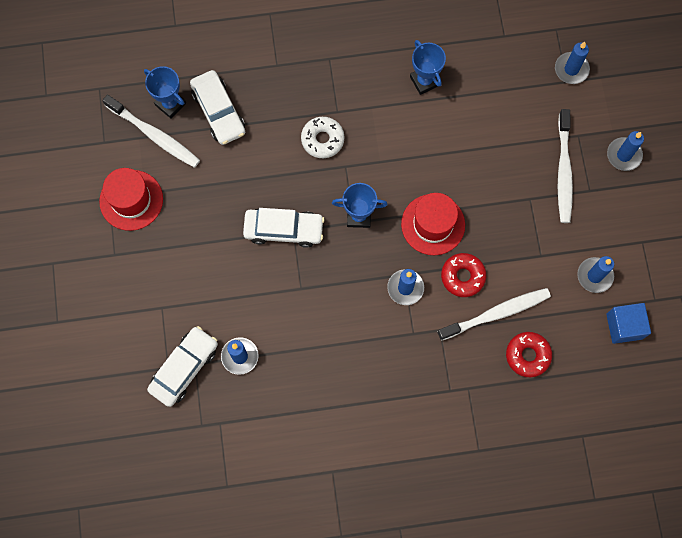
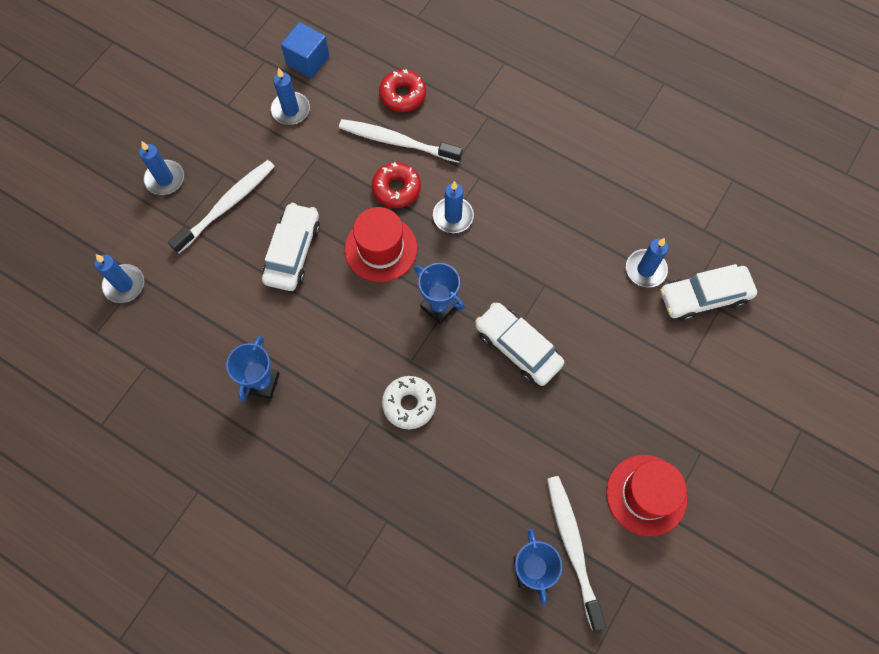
camera: 140 degrees left, 5 degrees down
white car [190,70,245,145] -> white car moved to [262,203,320,291]

